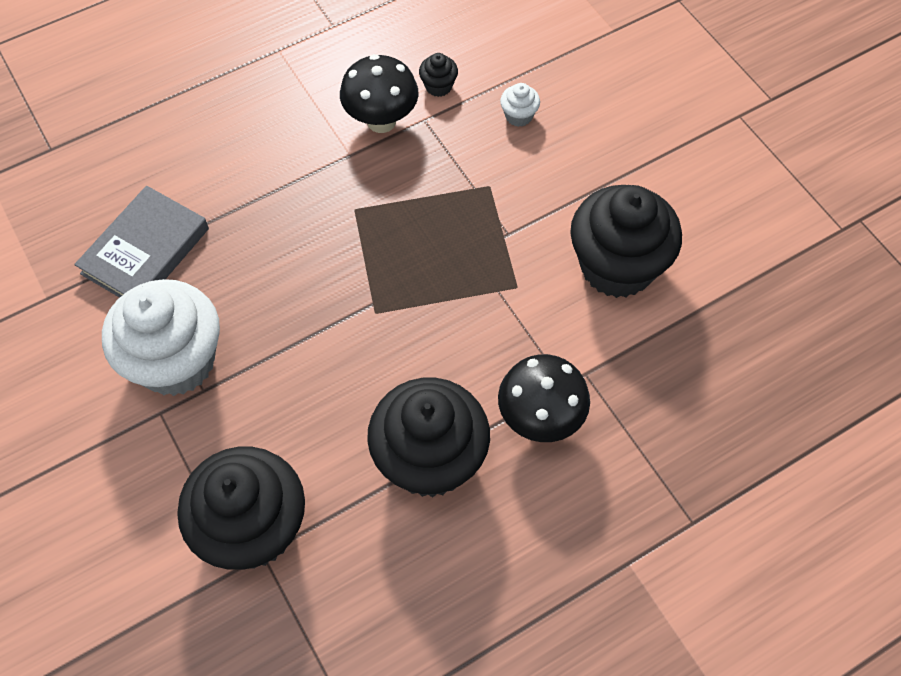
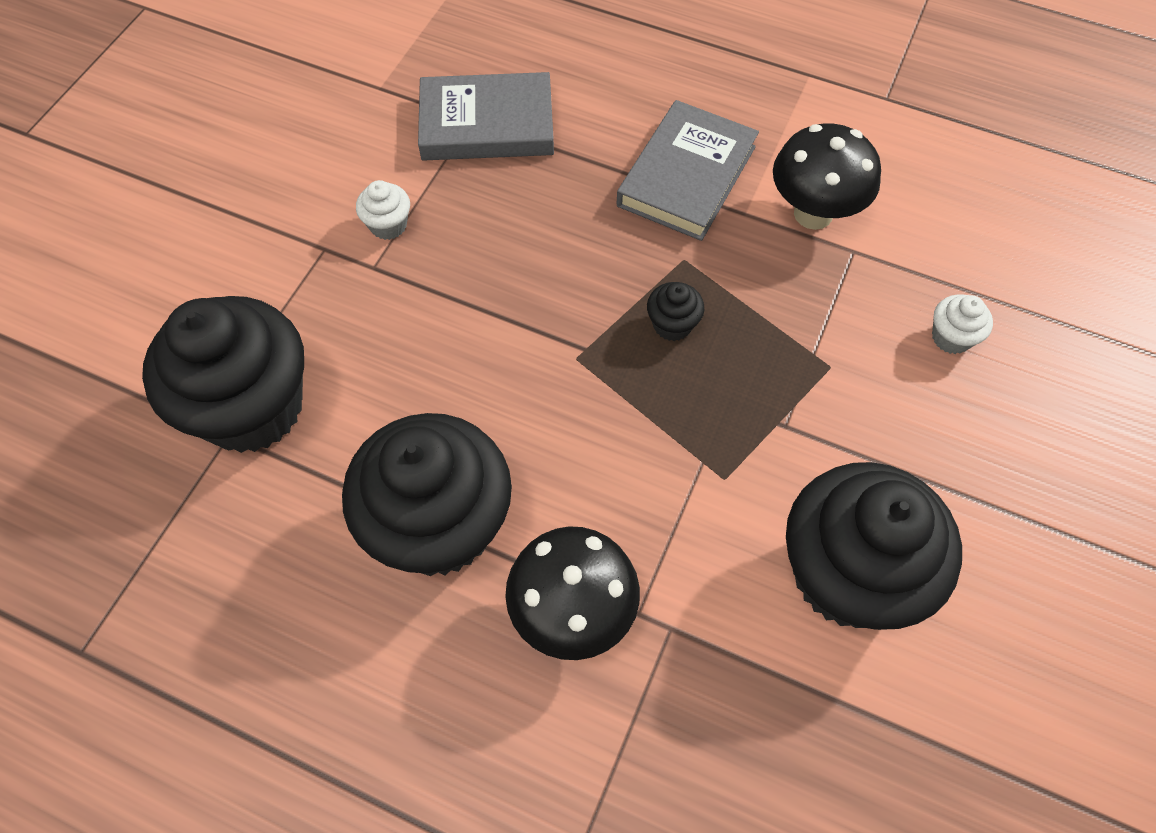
camera: 55 degrees right, 0 degrees up
white cupcake [102,279,220,396] -> white cupcake [356,180,410,240], size x0.40
black cupcake [419,53,458,97] -> black cupcake moved to [647,282,704,341]
none -> grey book [617,100,759,241]

